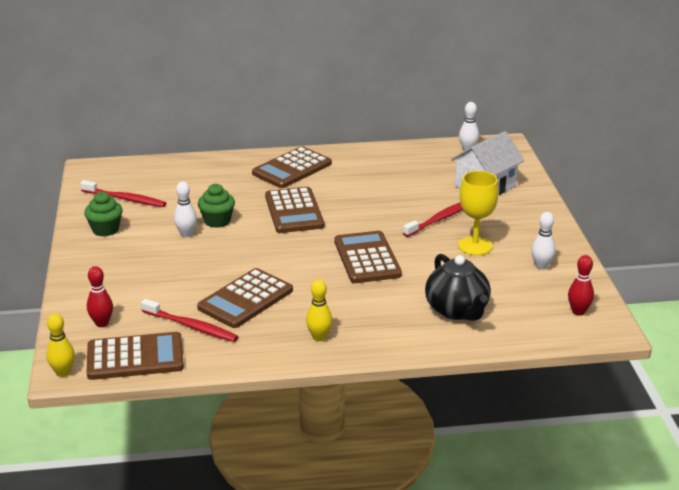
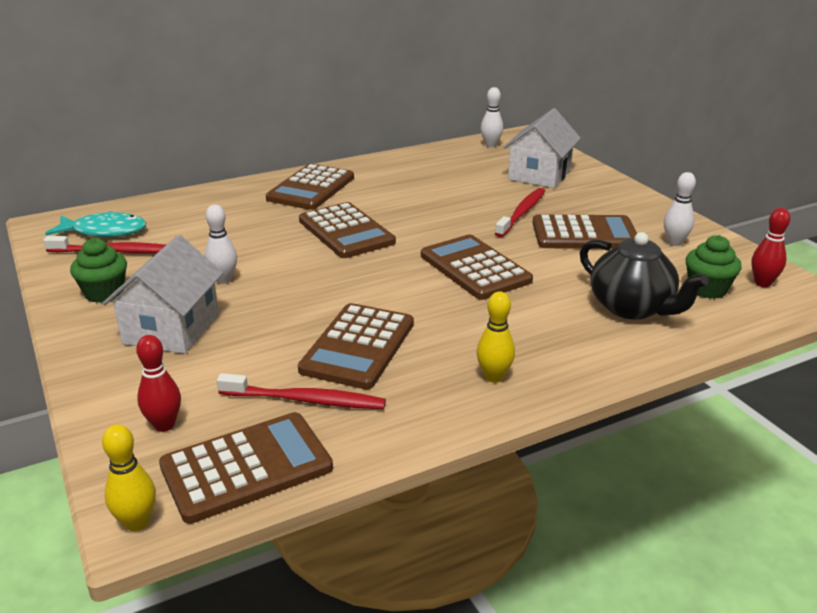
camera: 20 degrees left, 0 degrees up
green cupcake [198,184,235,228] -> green cupcake moved to [686,235,742,299]
yellow goblet [458,171,499,255] -> brown calculator [532,214,637,249]
none -> turquoise fish [45,211,146,237]
none -> white house [102,235,223,354]

